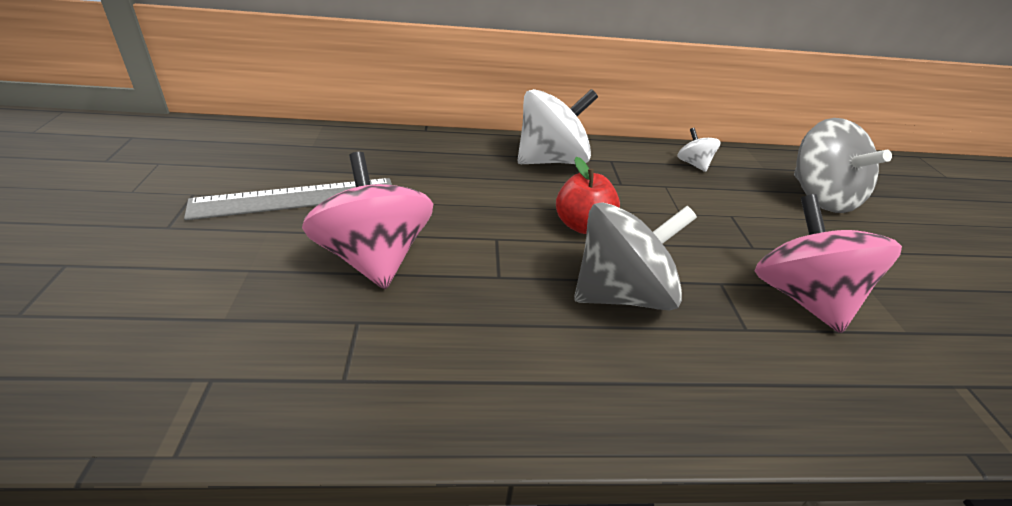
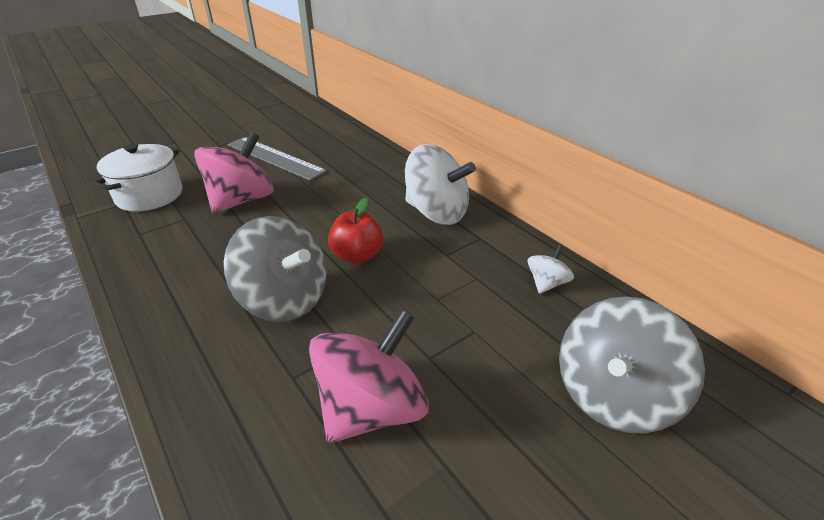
camera: 60 degrees right, 0 degrees up
none -> white pot [92,144,182,212]

